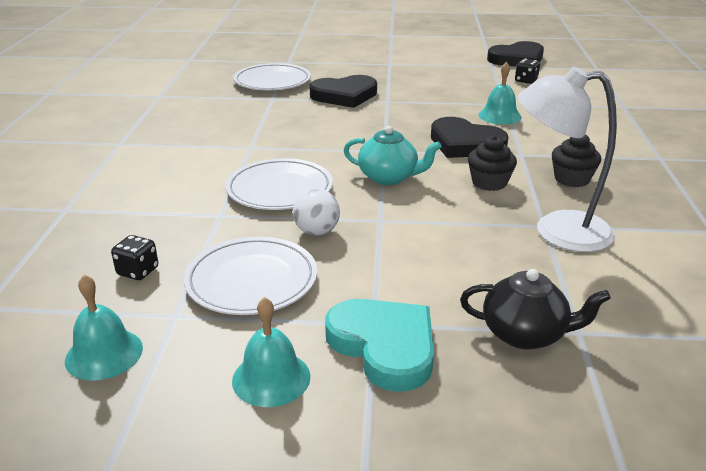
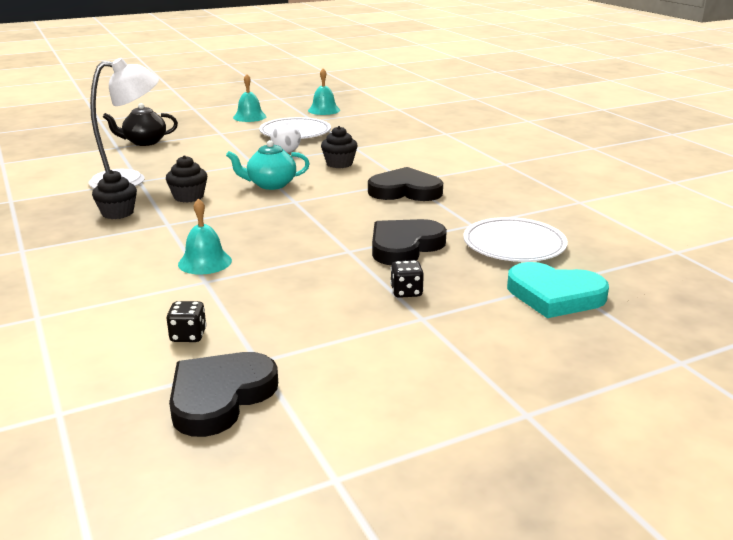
camera: 150 degrees right, 5 degrees down
black dice [111,235,158,280] -> black dice moved to [390,260,424,298]
white plate [225,158,333,210] -> black cupcake [321,126,358,168]
turquoise heart [325,299,434,392] -> turquoise heart moved to [507,262,609,318]
black heart [431,117,508,158] -> black heart moved to [368,167,443,201]

